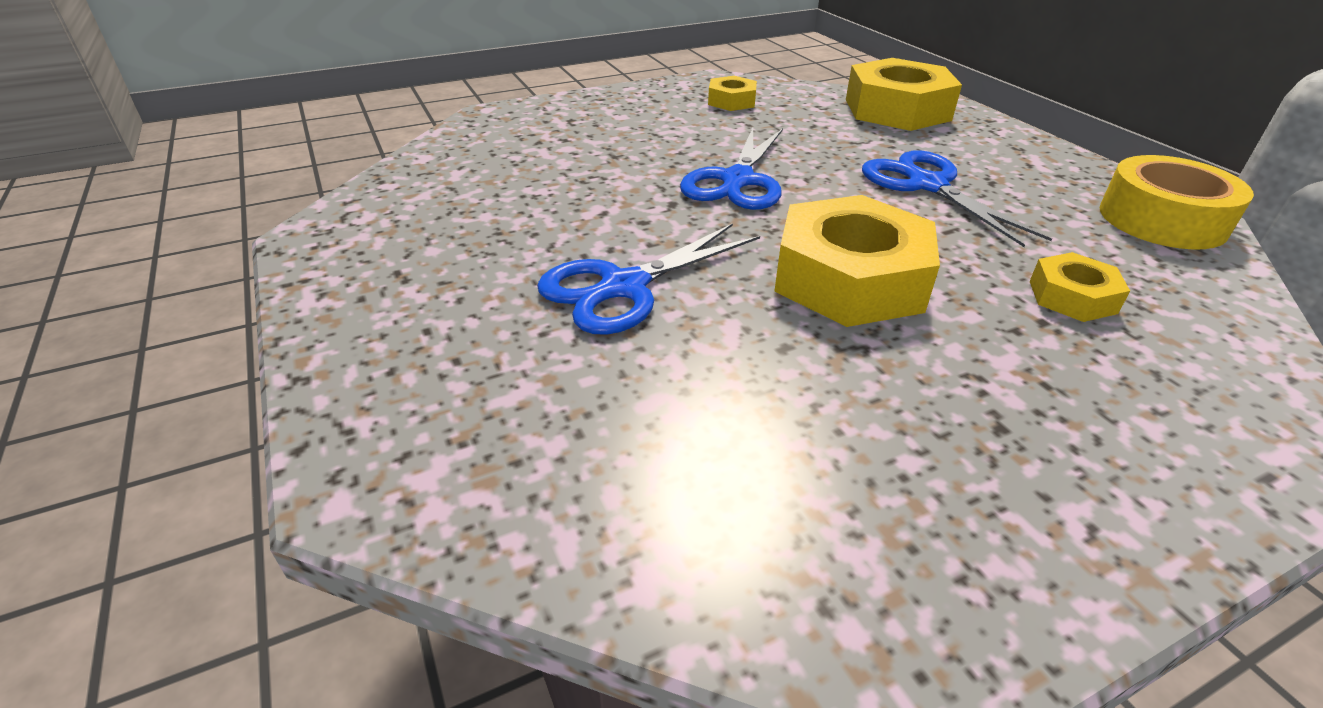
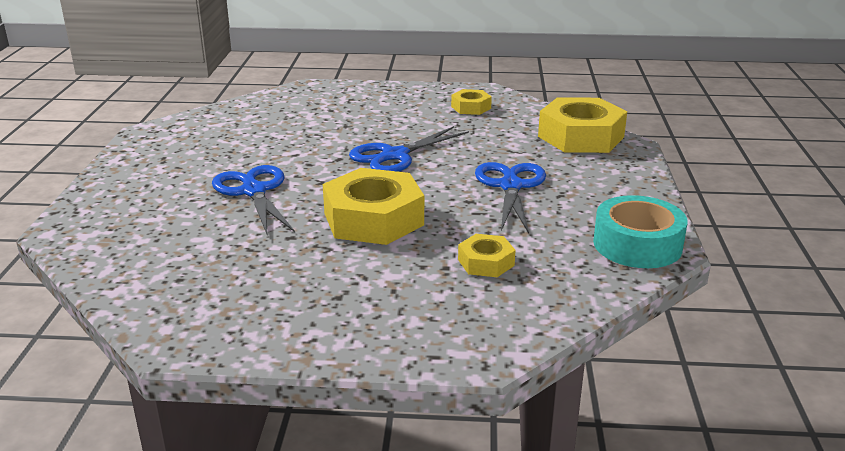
camera: 30 degrees right, 10 degrees down
blue scissors [537,223,760,335] -> blue scissors turned 75 degrees clockwise [212,165,295,234]
yellow tape [1100,155,1254,249] -> turquoise tape [593,195,688,268]

